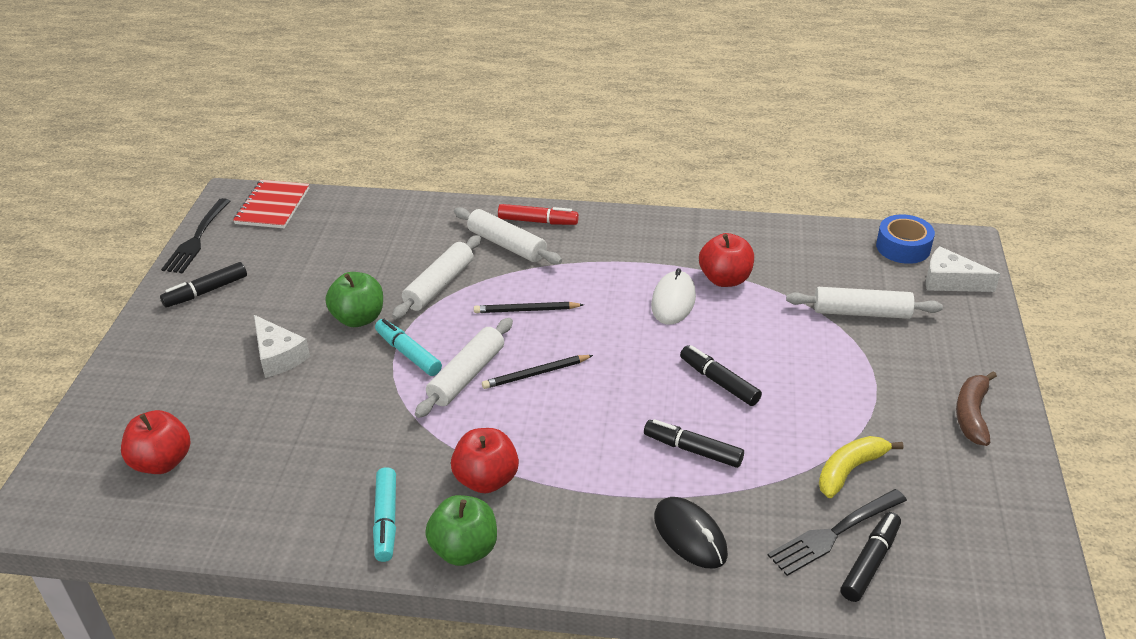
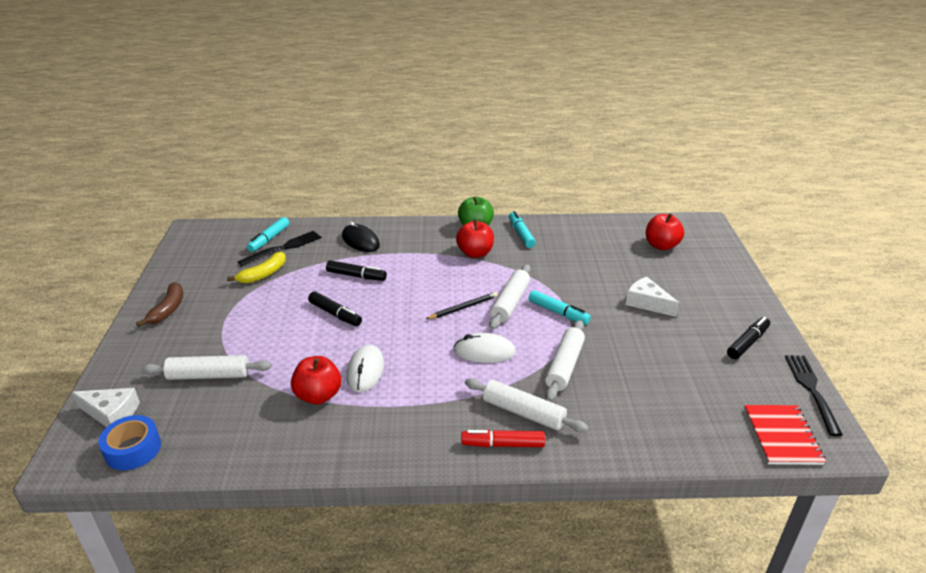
camera: 170 degrees right, 5 degrees down
green apple [325,272,383,327] -> none
black pencil [474,302,584,313] -> white mouse [453,333,516,363]
black marker [840,512,901,602] -> turquoise marker [247,217,289,252]

